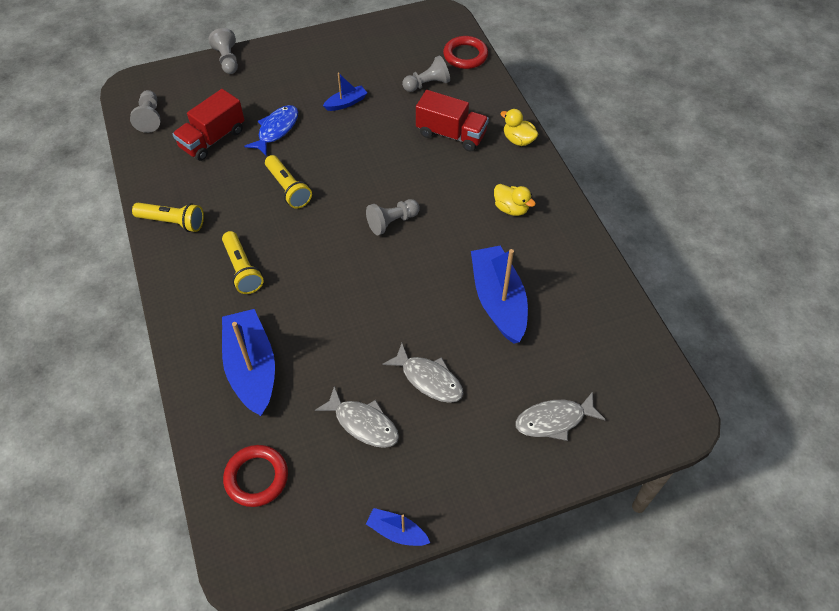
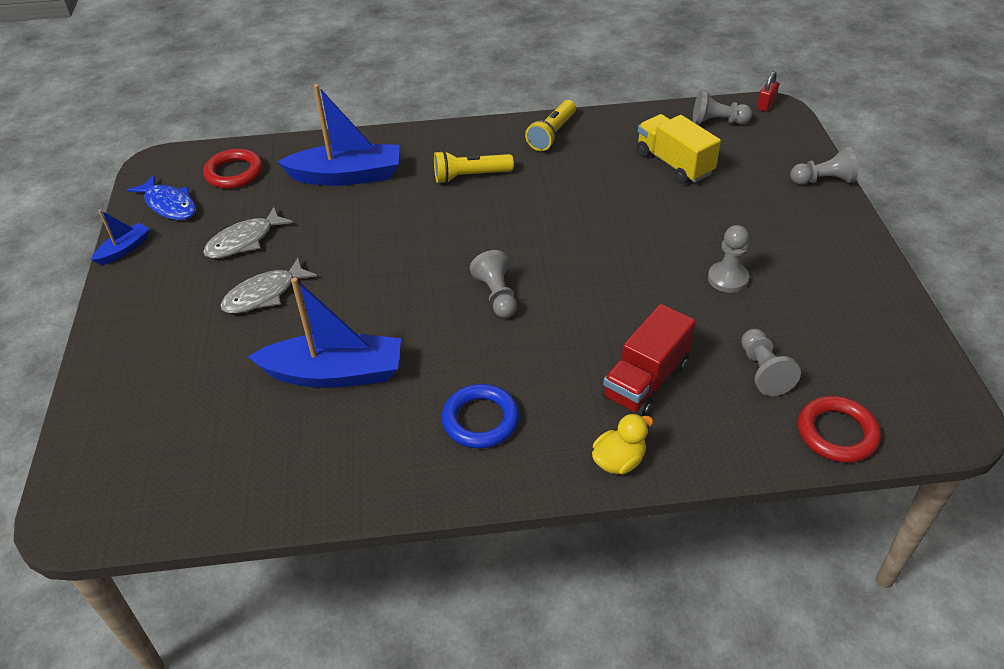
camera: 105 degrees right, 10 degrees down
red truck [173,89,245,161] -> yellow truck [637,114,721,184]
blue fish [244,105,298,156] -> blue fish moved to [127,175,196,220]
yellow flashlight [265,155,312,209] -> none
blue boat [323,73,367,111] -> grey pawn [708,225,749,293]
yellow duck [494,184,536,216] -> blue ring [442,384,519,448]
grey fish [515,391,606,441] -> none
none -> red padlock [757,71,779,111]

